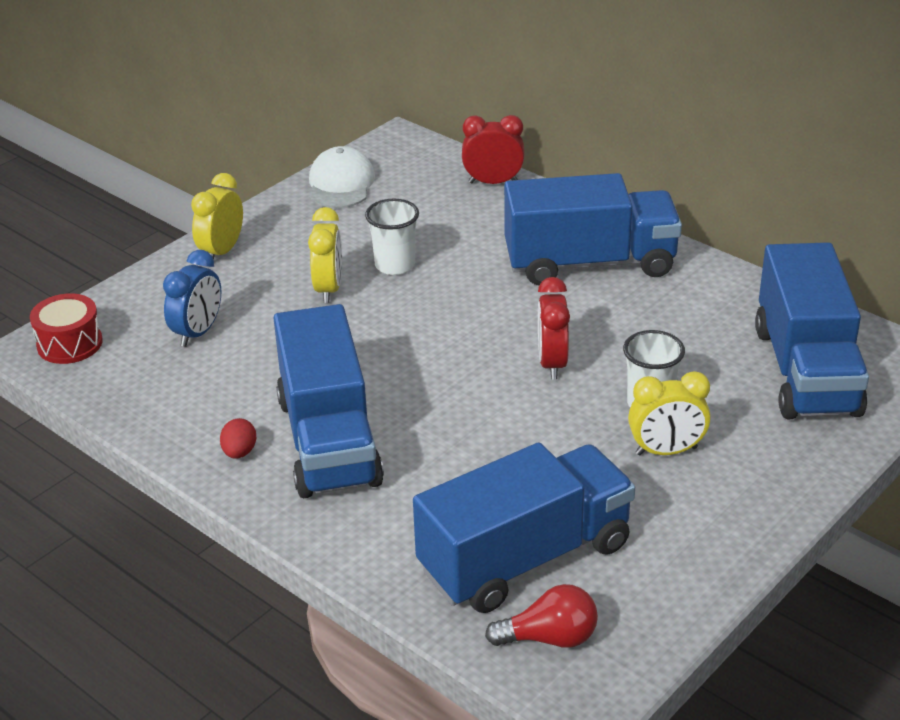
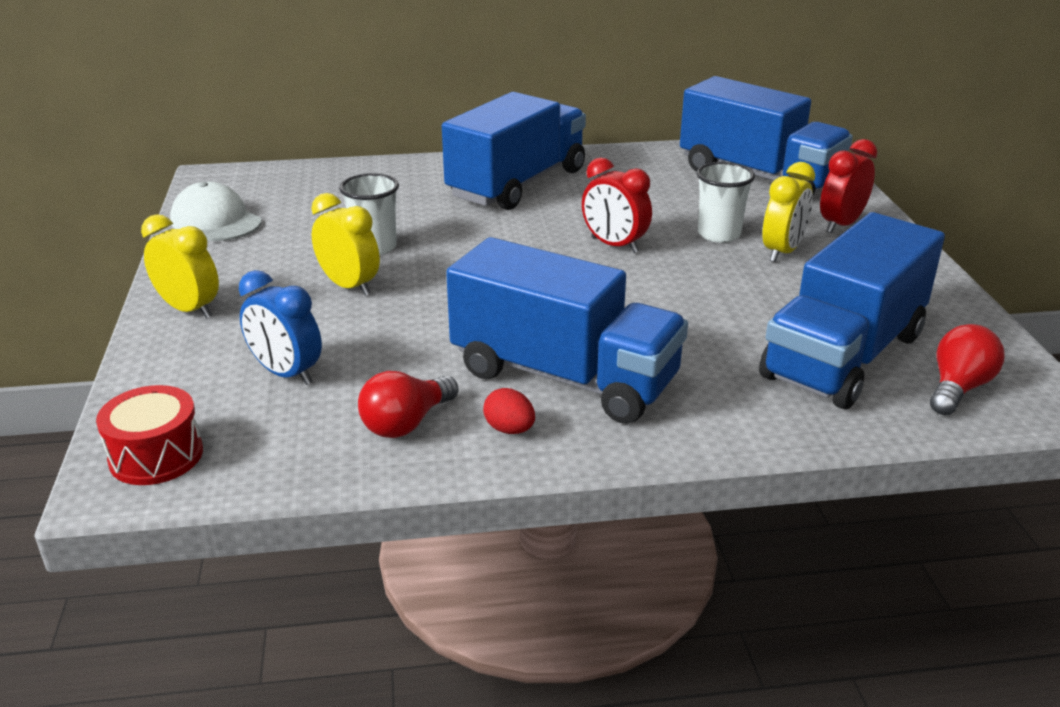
camera: 50 degrees left, 5 degrees down
blue clock [163,250,221,347] -> blue clock turned 150 degrees clockwise [239,270,322,385]
yellow clock [191,173,243,260] -> yellow clock turned 150 degrees clockwise [141,214,219,318]
blue truck [413,443,635,613] -> blue truck turned 150 degrees counterclockwise [759,212,945,409]
red clock [462,115,524,184] -> red clock moved to [820,139,878,233]
none -> red light bulb [358,371,458,438]

